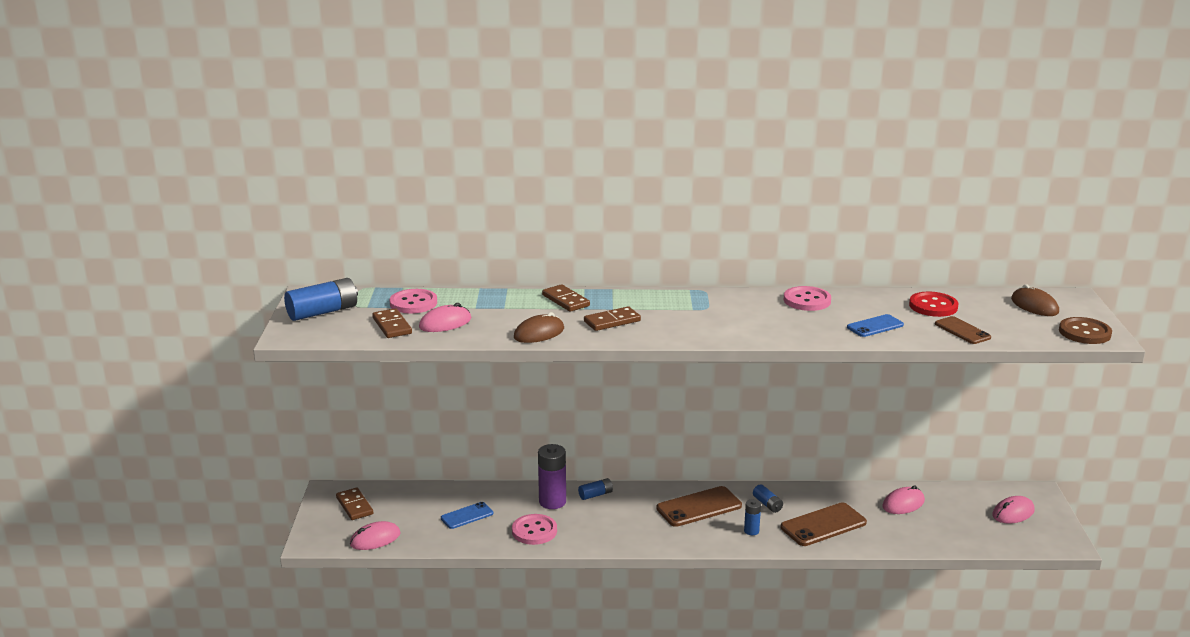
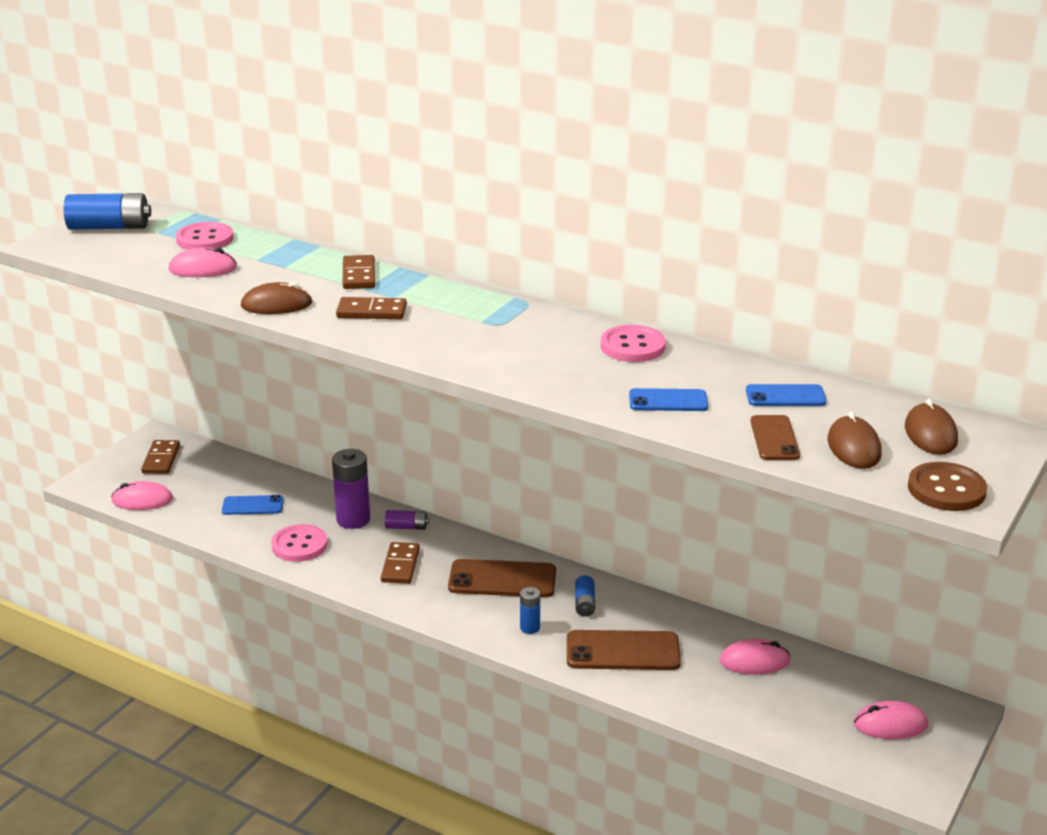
camera: 30 degrees right, 5 degrees up
brown domino [372,308,412,338] -> brown domino moved to [381,542,420,584]
blue battery [578,478,613,500] -> purple battery [385,510,429,530]
red button [909,291,959,317] -> blue phone [746,384,827,406]
none -> brown mouse [828,412,882,469]

